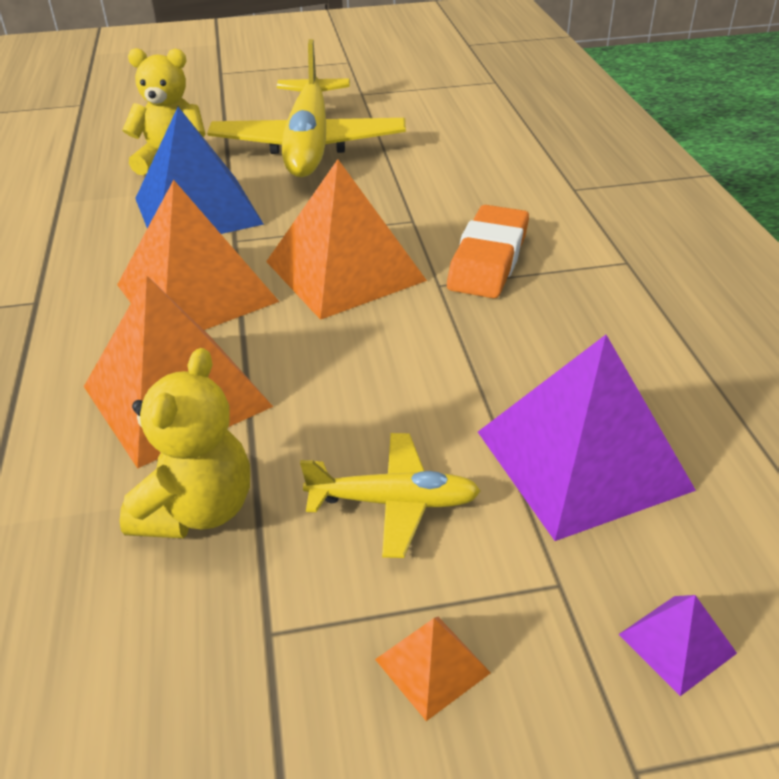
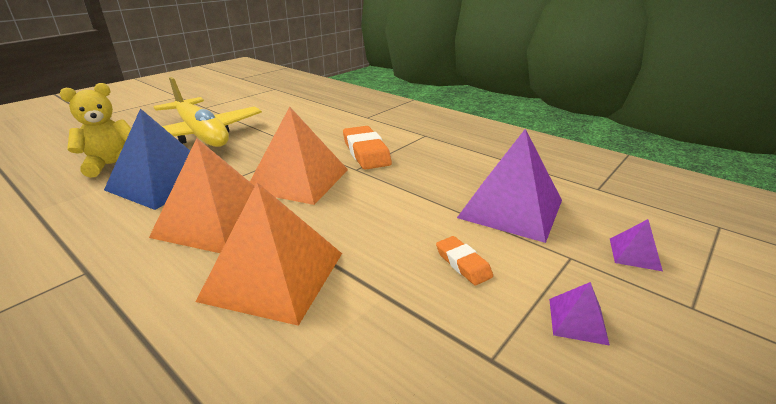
camera: 40 degrees left, 10 degrees down
yellow teddy bear [119,348,250,538] -> none
yellow plane [300,433,481,558] -> orange eraser [436,236,493,285]
orange pyramid [375,617,491,721] -> purple pyramid [549,282,610,346]

